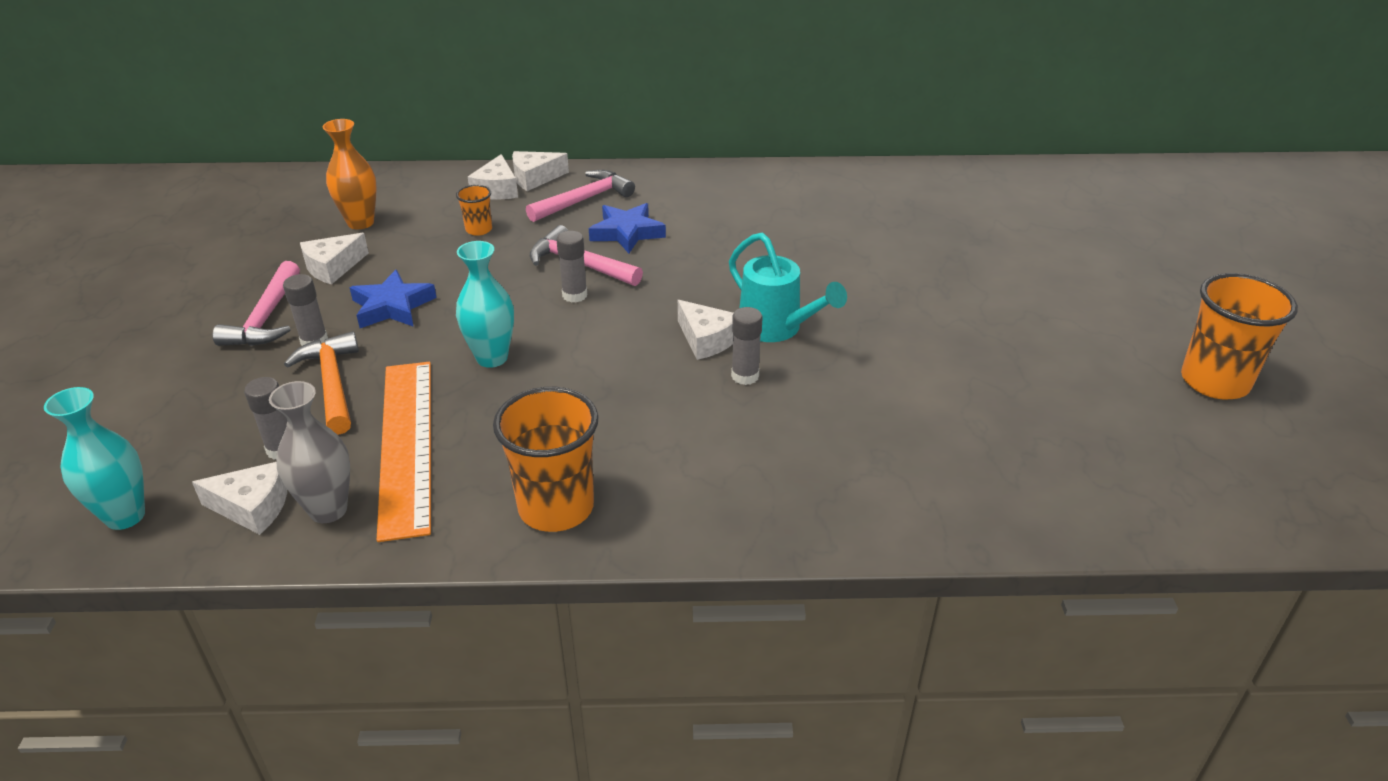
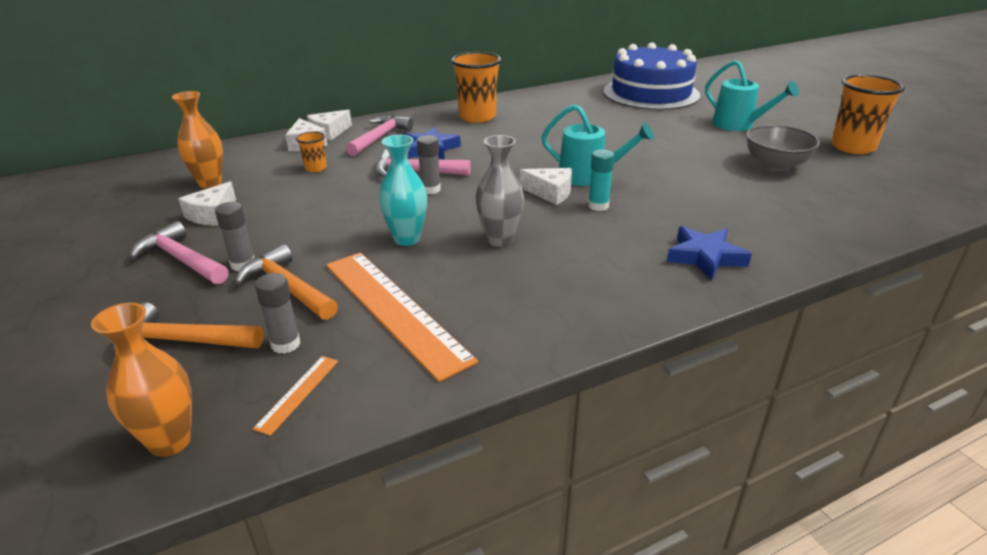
camera: 25 degrees left, 5 degrees down
turquoise vase [44,387,145,530] -> orange vase [91,303,192,457]
white cheese [192,462,287,535] -> orange ruler [253,356,338,436]
pink hammer [213,261,300,346] -> pink hammer turned 150 degrees clockwise [130,221,229,284]
grey vase [269,381,350,523] -> grey vase moved to [476,135,524,247]
blue star [350,270,437,328] -> blue star moved to [667,226,752,280]
orange cup [493,387,599,532] -> orange cup moved to [451,52,501,123]
grey glue stick [731,307,762,385] -> turquoise glue stick [588,149,615,211]
none -> orange hammer [112,302,264,352]
none -> blue cake [603,42,700,110]
none -> turquoise watering can [705,60,799,131]
none -> grey bowl [746,125,820,171]

